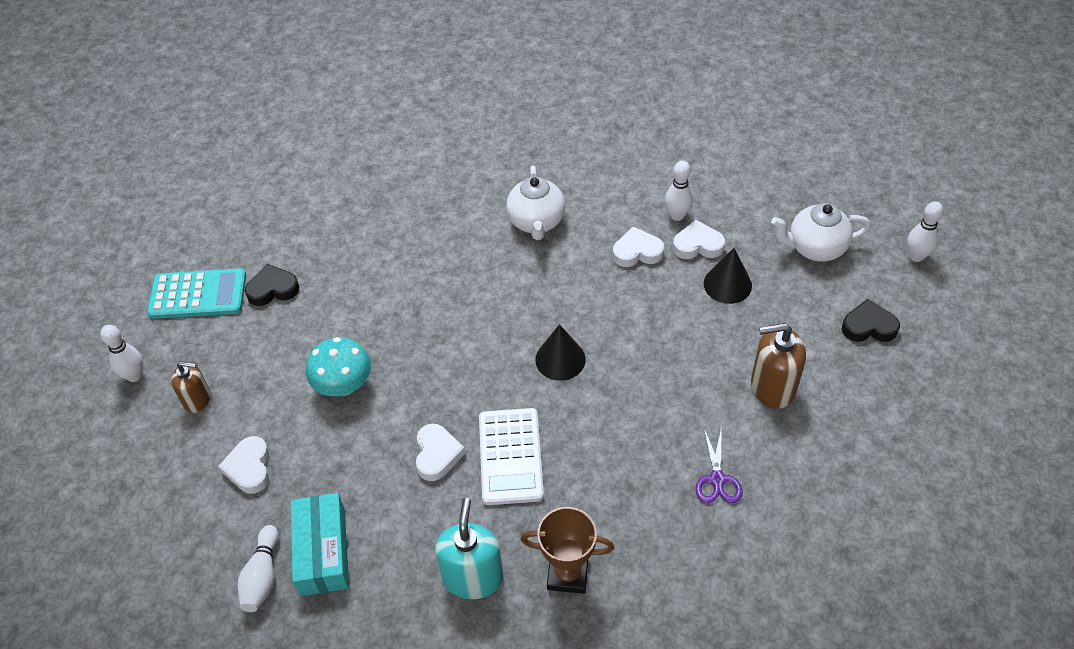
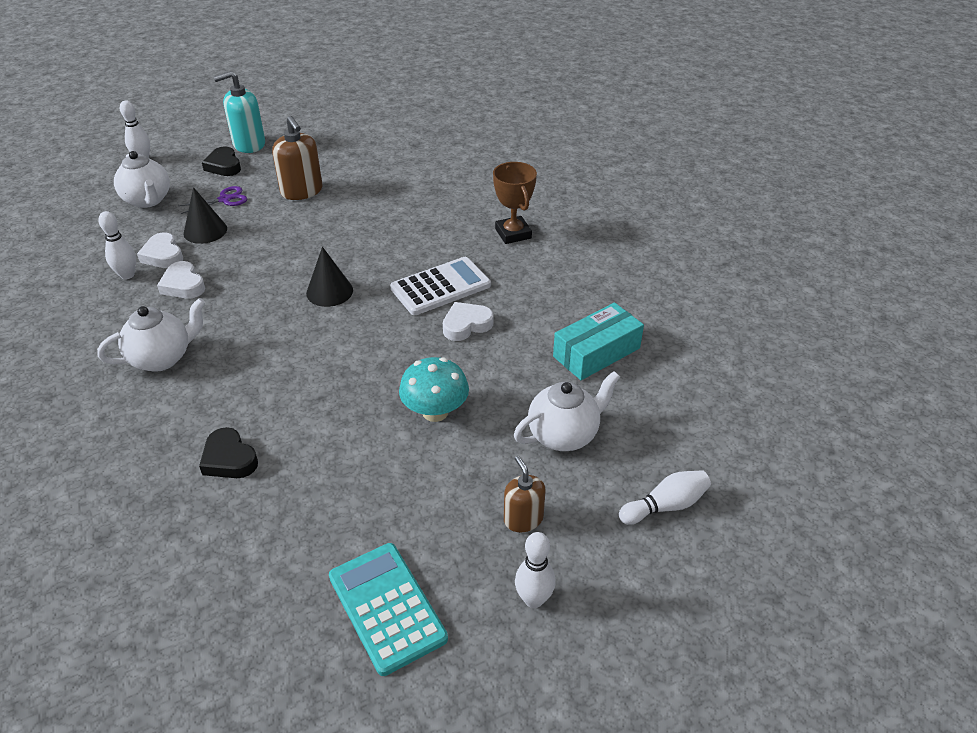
camera: 120 degrees left, 10 degrees down
white heart [218,436,270,494] -> white teapot [514,371,620,451]
white bowling pin [238,525,279,612] -> white bowling pin moved to [619,470,711,525]
black heart [245,264,299,306] -> black heart moved to [199,427,258,478]
turquoise soap dispenser [435,498,503,599] -> turquoise soap dispenser moved to [214,71,265,153]
purple scissors [695,426,743,503] -> purple scissors moved to [178,186,247,214]

